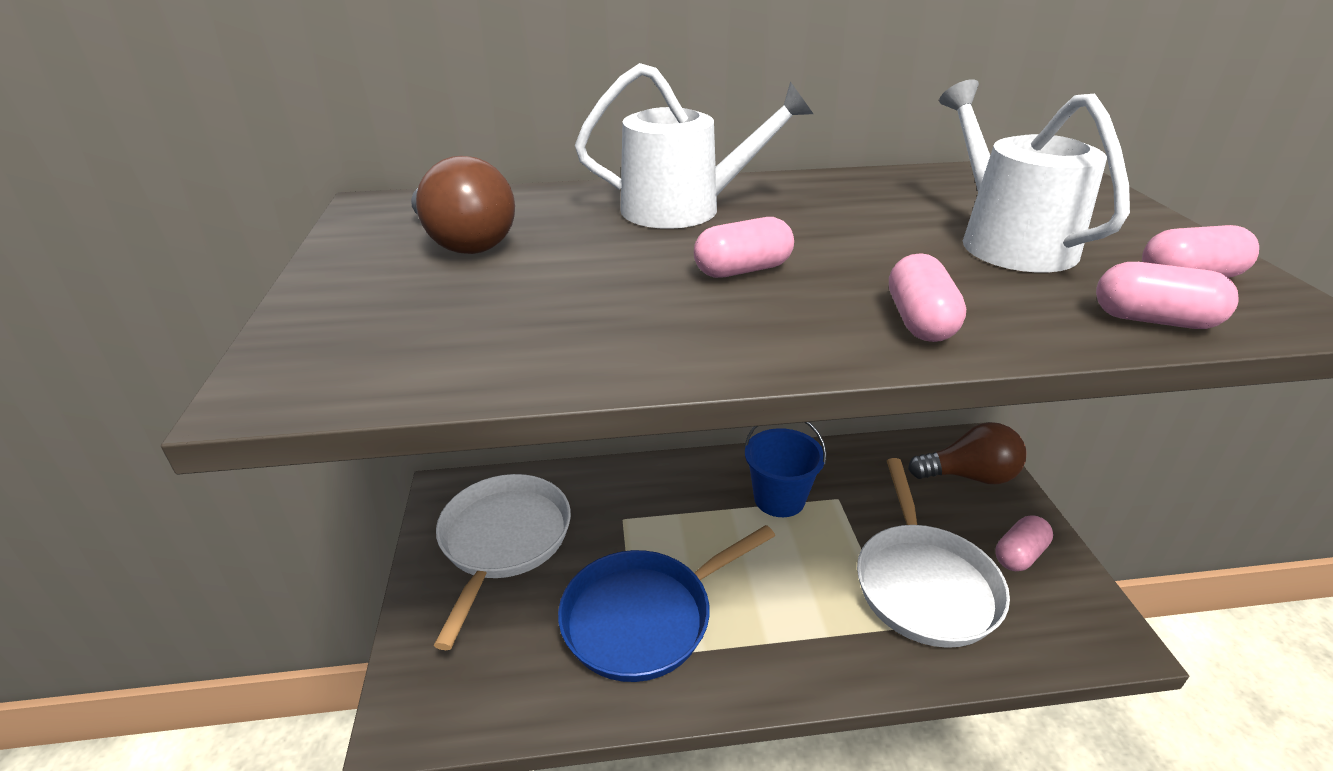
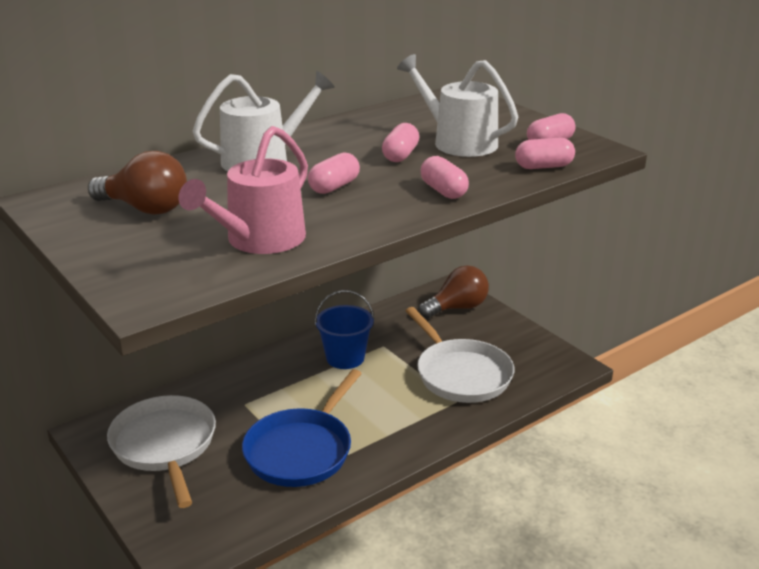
camera: 30 degrees left, 5 degrees down
pink capsule [995,515,1053,571] -> pink capsule moved to [382,123,419,162]
none -> pink watering can [178,126,308,254]

